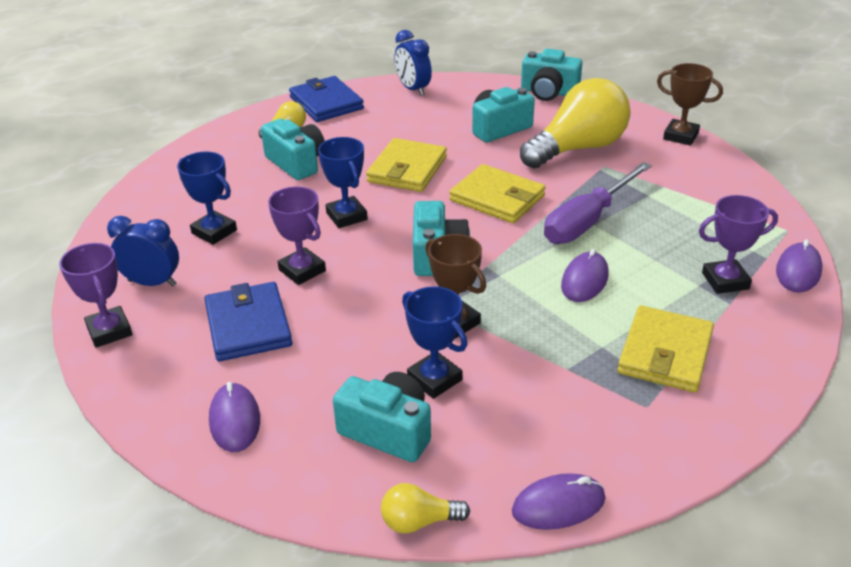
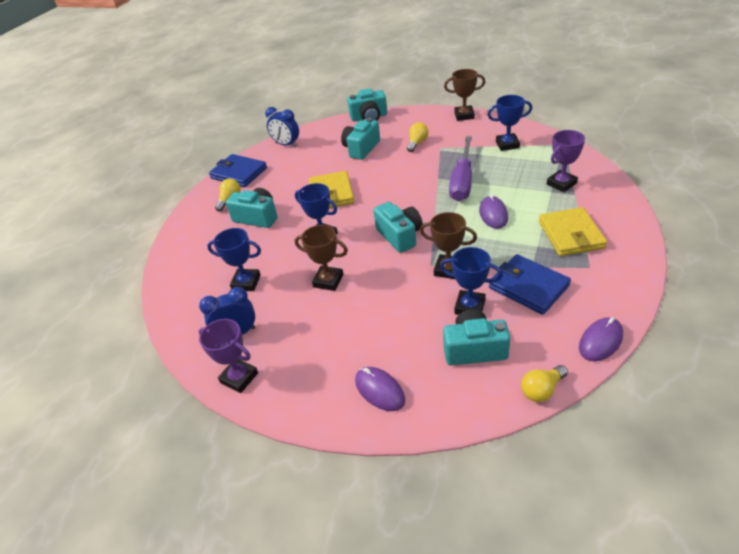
camera: 25 degrees left, 5 degrees up
blue wallet [204,282,293,361] -> blue wallet moved to [489,254,571,315]
purple trophy [268,187,326,285] -> brown trophy [295,225,348,291]
yellow wallet [449,164,546,223] -> none
yellow light bulb [520,78,630,168] -> yellow light bulb [407,122,428,152], size x0.44
purple mouse [776,239,822,293] -> none
none -> blue trophy [488,95,532,151]

